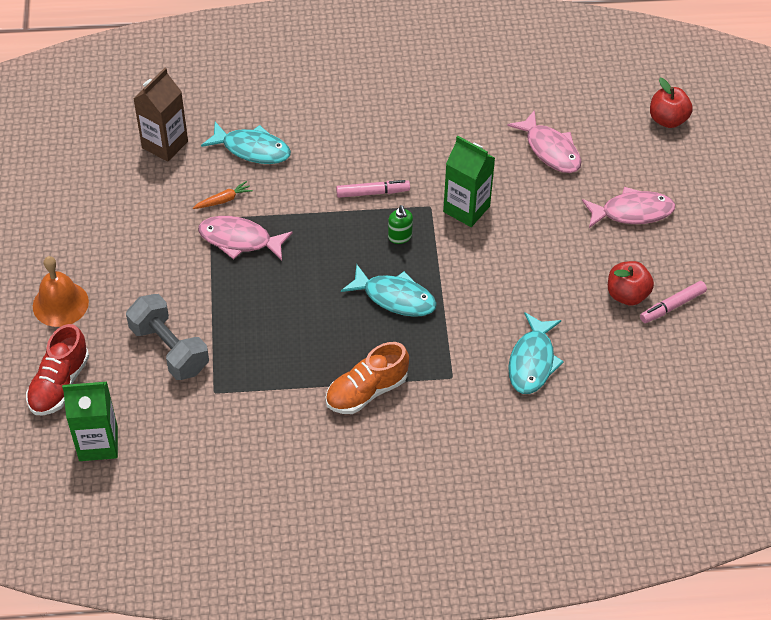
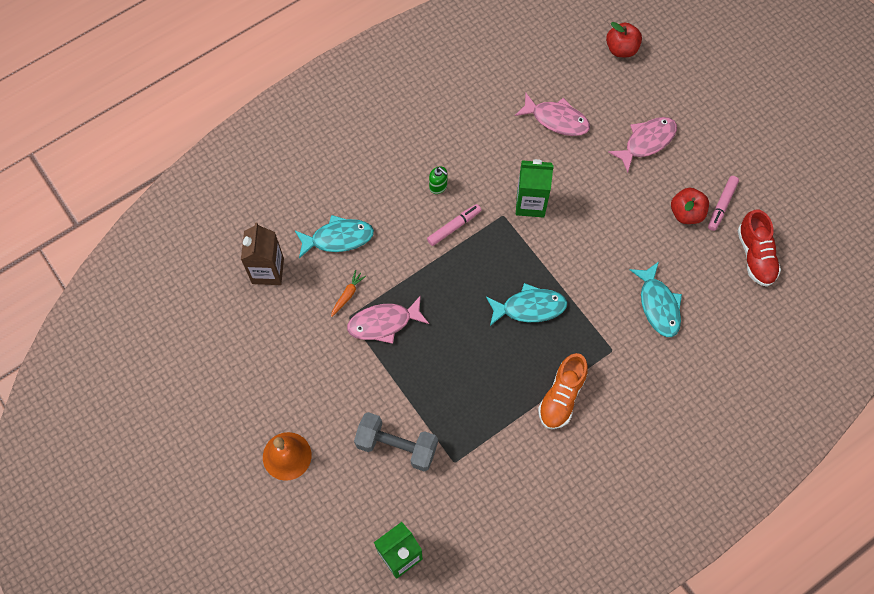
camera: 30 degrees left, 15 degrees up
red shoe [26,324,89,415] -> red shoe moved to [737,209,781,287]
green soap dispenser [388,205,413,244] -> green soap dispenser moved to [429,166,448,194]

